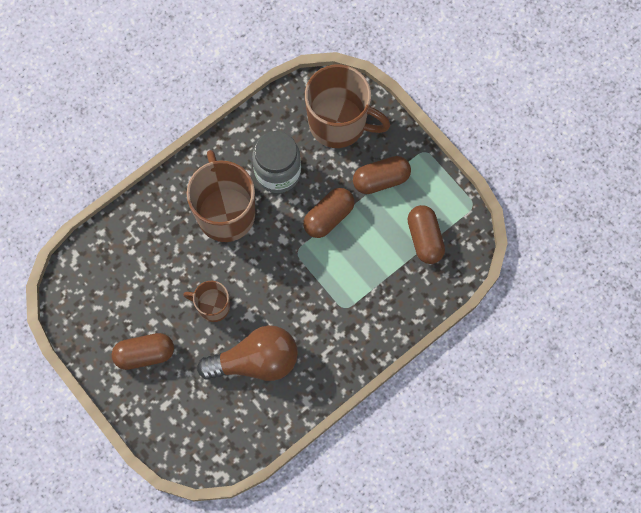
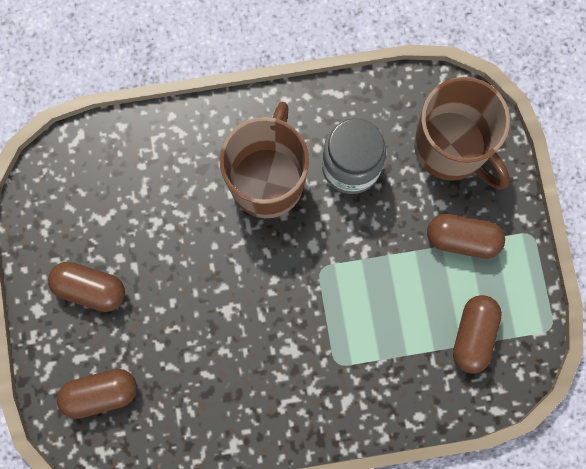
camera: 30 degrees right, 5 degrees up
brown mug [183,281,230,322] -> none
brown light bulb [197,325,298,381] -> none
brown capsule [303,188,354,238] -> brown capsule moved to [57,369,137,419]

